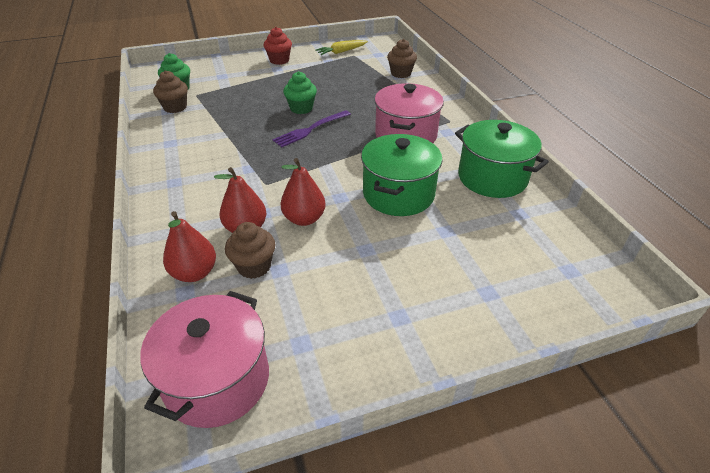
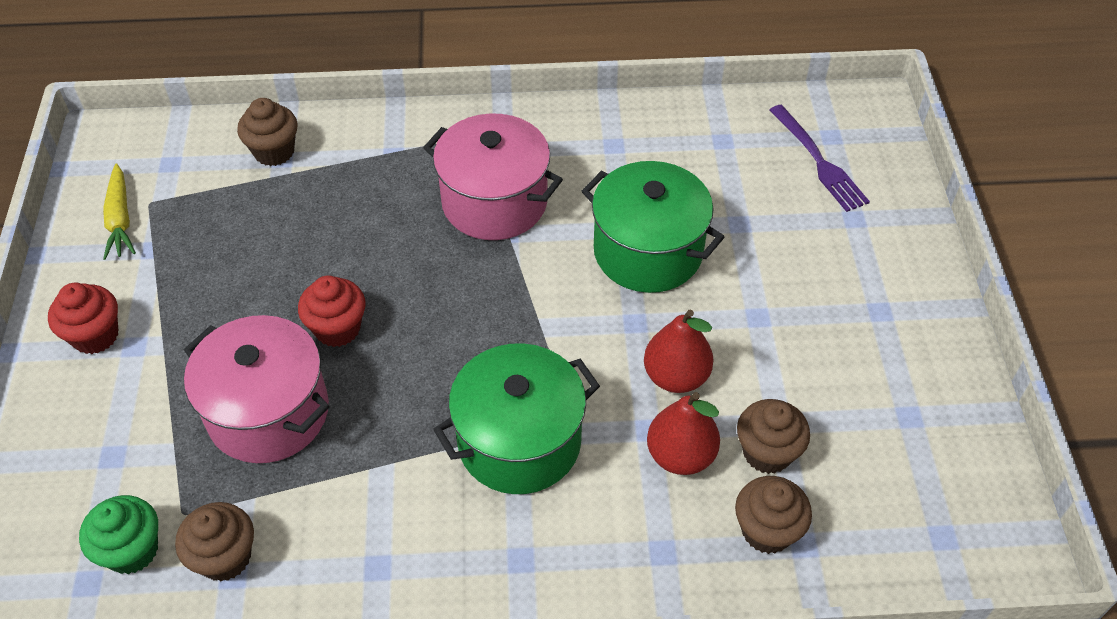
camera: 75 degrees left, 10 degrees up
pink pot [140,291,269,428] -> pink pot moved to [184,315,330,463]
red pear [163,211,216,282] -> brown cupcake [735,476,812,554]
purple fork [272,110,351,147] -> purple fork moved to [769,105,870,212]
green cupcake [283,71,317,114] -> red cupcake [298,275,366,347]
green pot [455,120,549,198] -> green pot moved to [433,343,600,494]

